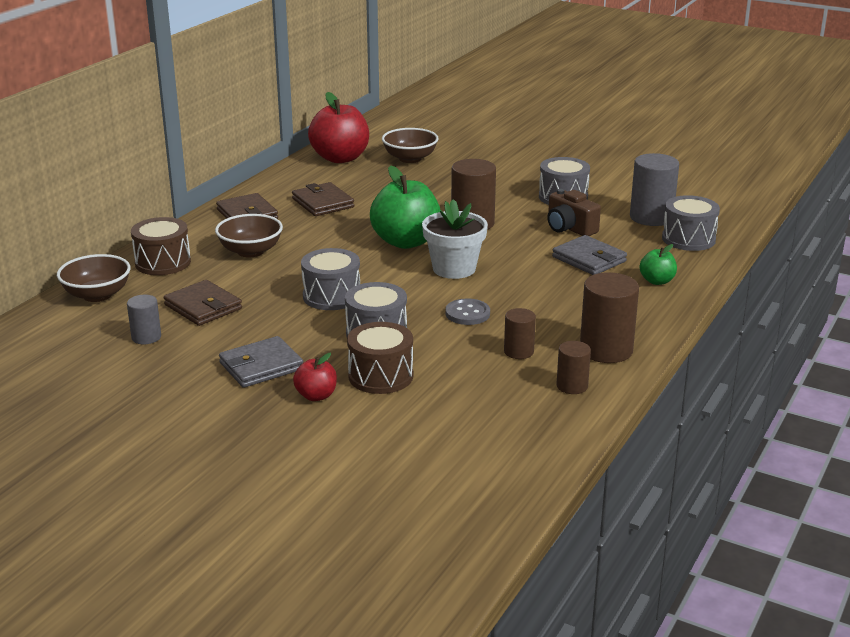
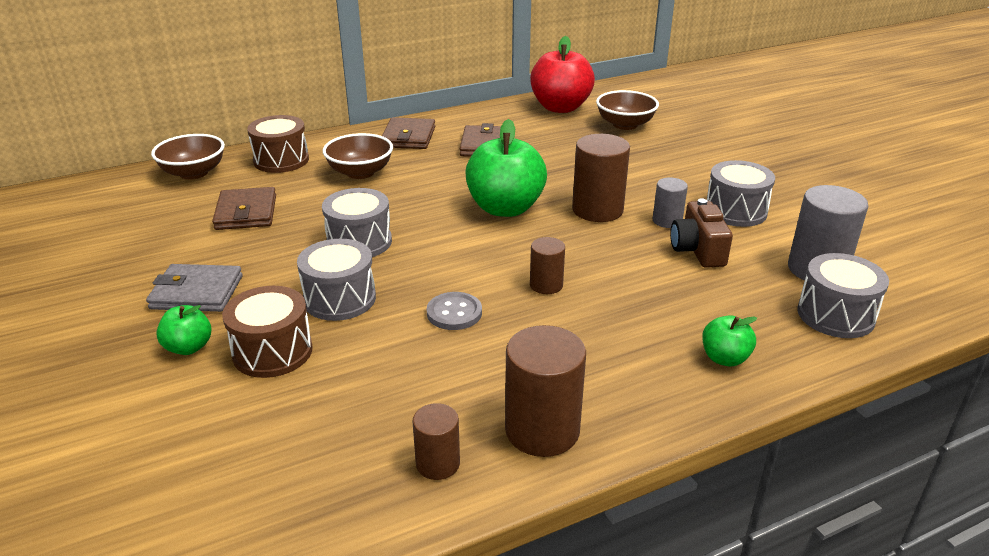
camera: 35 degrees right, 5 degrees up
grey cylinder [127,295,161,344] -> grey cylinder moved to [653,178,688,228]
red apple [293,353,337,401] -> green apple [156,305,211,355]
white flower pot [422,199,488,279] -> none
brown cylinder [504,308,536,359] -> brown cylinder moved to [530,237,565,294]
grey wallet [552,235,627,275] -> none

